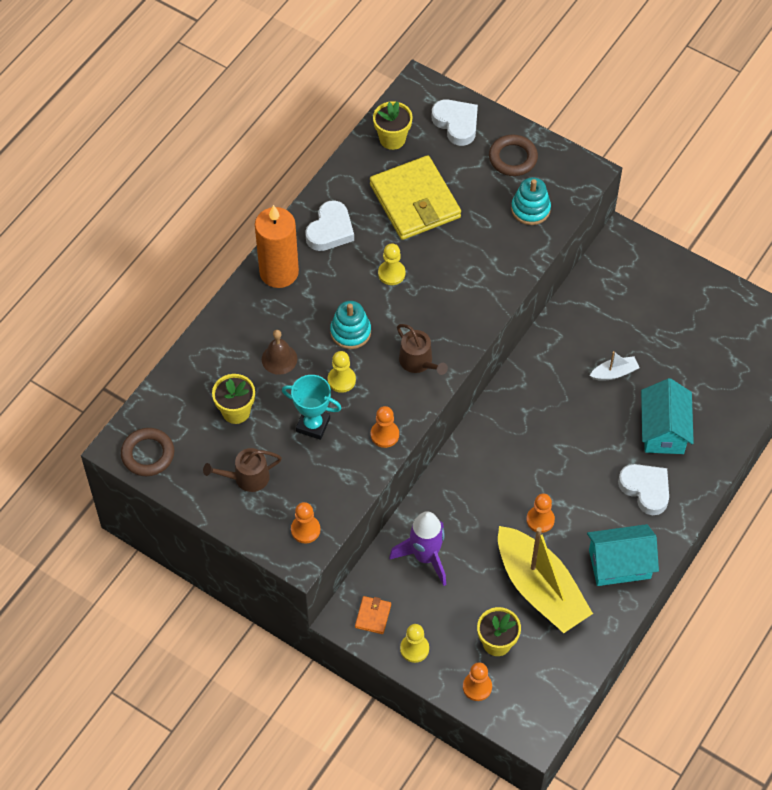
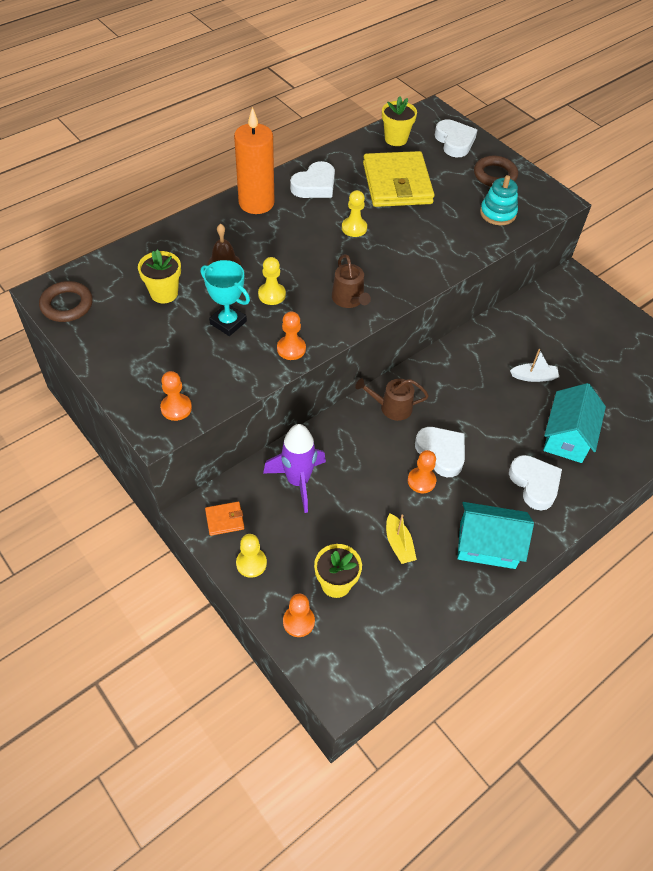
camera: 15 degrees right, 5 degrees down
brown watering can [203,448,282,492] -> brown watering can moved to [355,379,429,421]
turquoise stacking toy [330,301,371,349] -> none
orange wallet [355,596,391,634] -> orange wallet turned 45 degrees clockwise [205,502,244,536]
yellow boat [498,526,593,633] -> yellow boat [386,514,417,564], size x0.42
none -> white heart [415,427,465,477]

